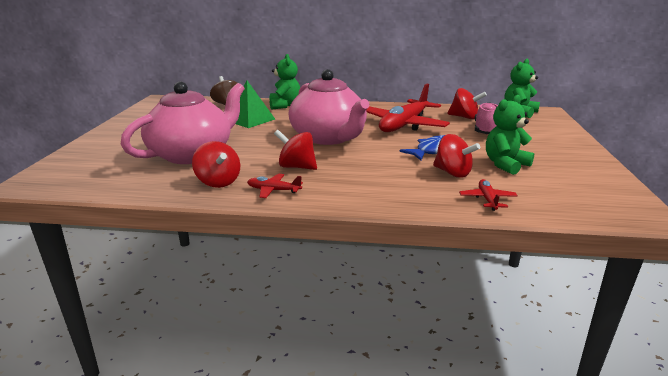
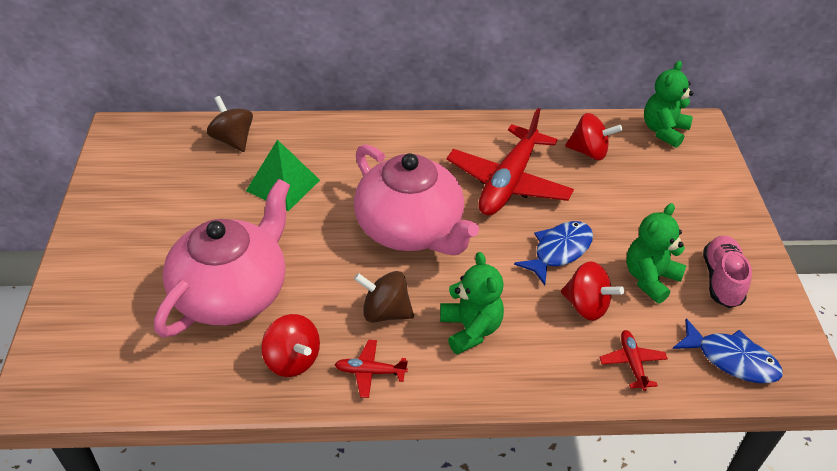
camera: 10 degrees left, 20 degrees up
green teddy bear [269,54,300,109] -> green teddy bear moved to [440,252,504,355]
red spinning top [274,130,317,170] -> brown spinning top [354,271,414,323]
pink shoe [474,102,498,134] -> pink shoe moved to [703,236,752,308]
none -> blue fish [672,318,783,383]

